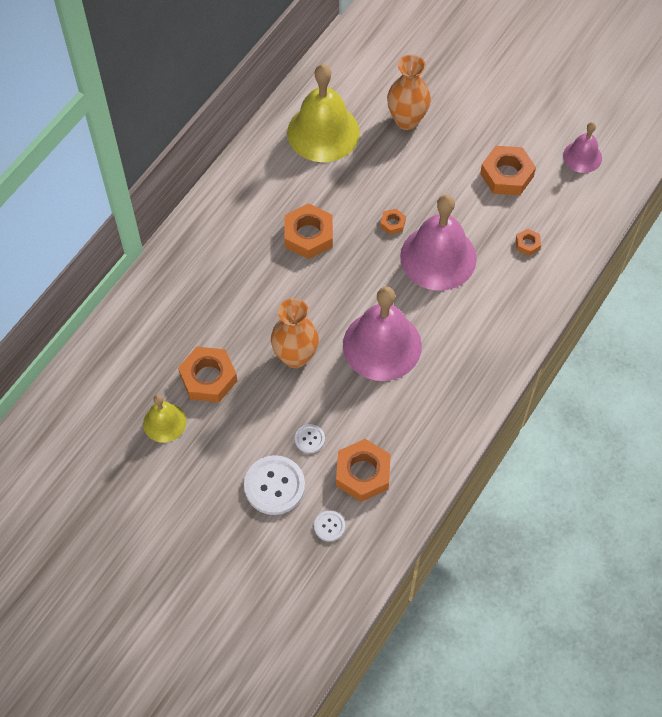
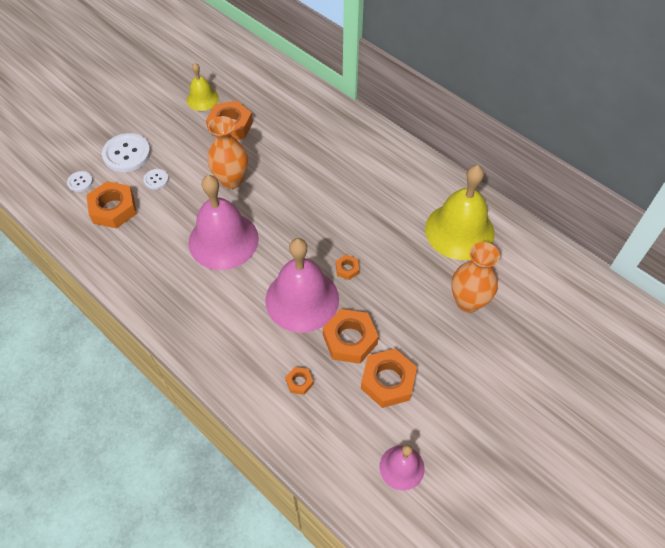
camera: 100 degrees right, 5 degrees down
orange nut [284,203,333,259] -> orange nut moved to [323,309,379,364]

